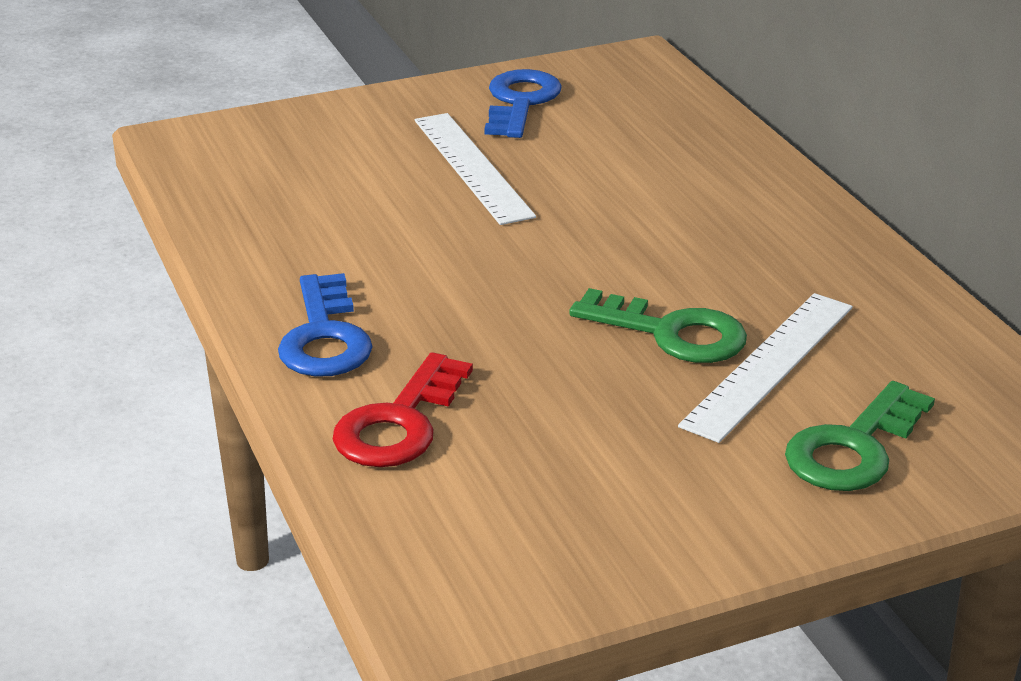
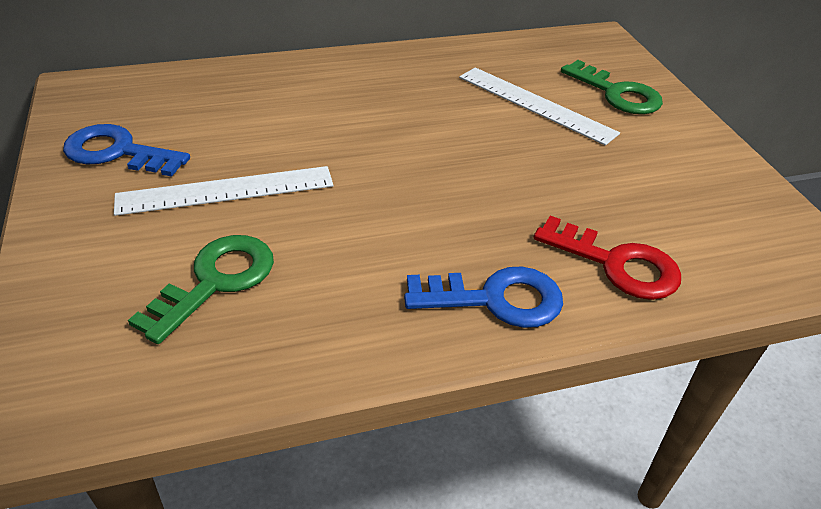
camera: 85 degrees left, 10 degrees up
green key [569,288,747,363] -> green key moved to [128,235,274,344]

